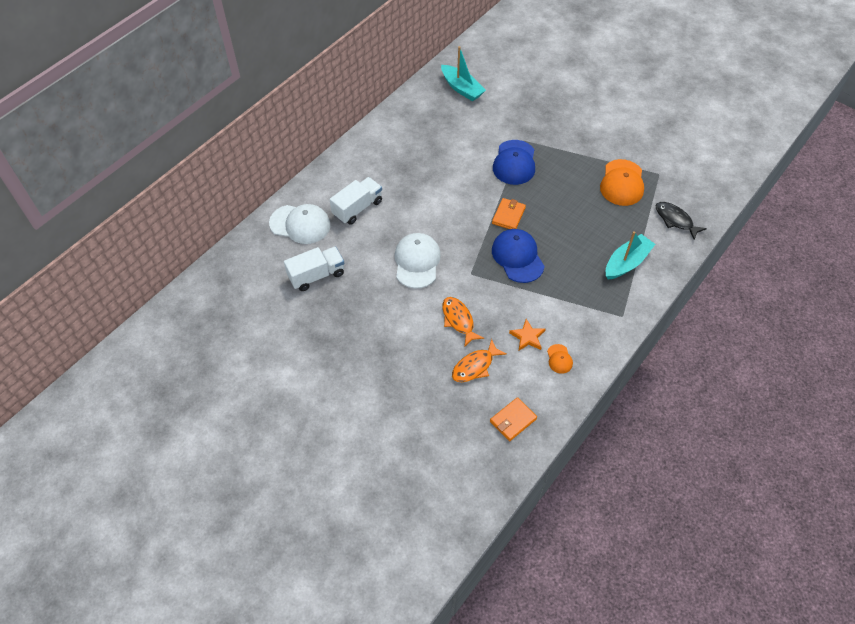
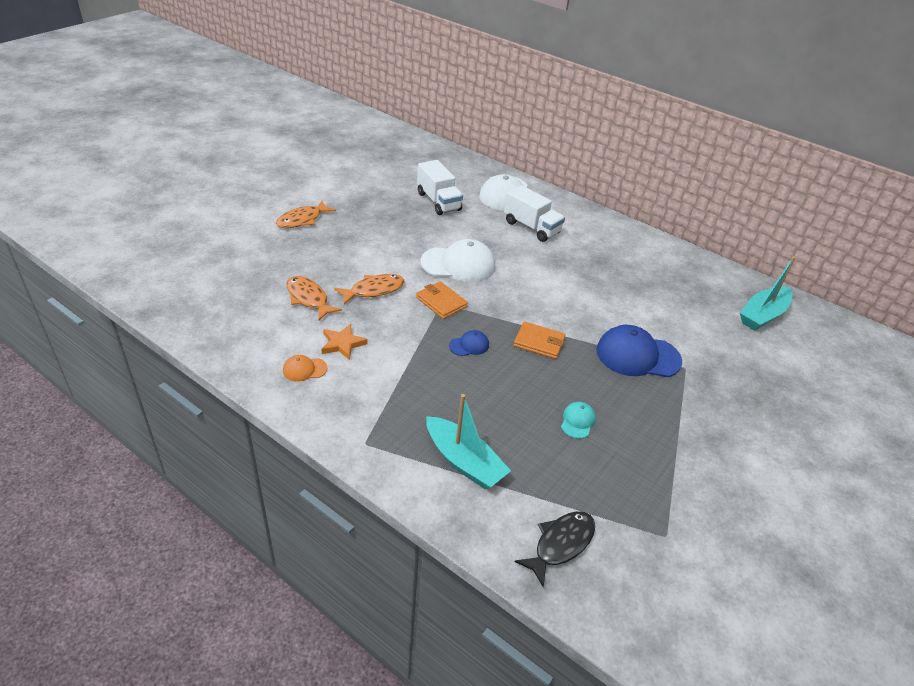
camera: 85 degrees right, 15 degrees down
orange wallet [490,397,537,441] -> orange wallet moved to [416,281,468,319]
blue cap [492,229,545,283] -> blue cap [449,330,489,356], size x0.48
orange cap [600,159,644,206] -> none
none -> orange fish [276,200,336,228]
none -> turquoise cap [561,402,596,439]

